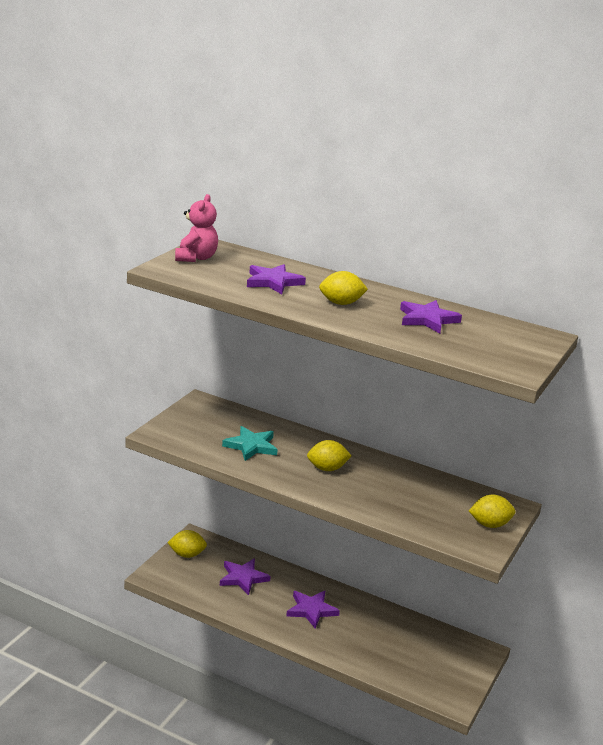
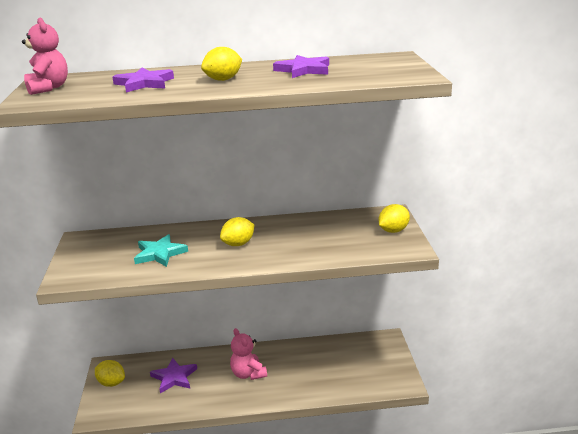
camera: 30 degrees left, 0 degrees up
yellow lemon [167,530,207,558] -> yellow lemon turned 60 degrees clockwise [95,360,125,387]
purple star [286,591,340,629] -> pink teddy bear [230,328,267,380]

